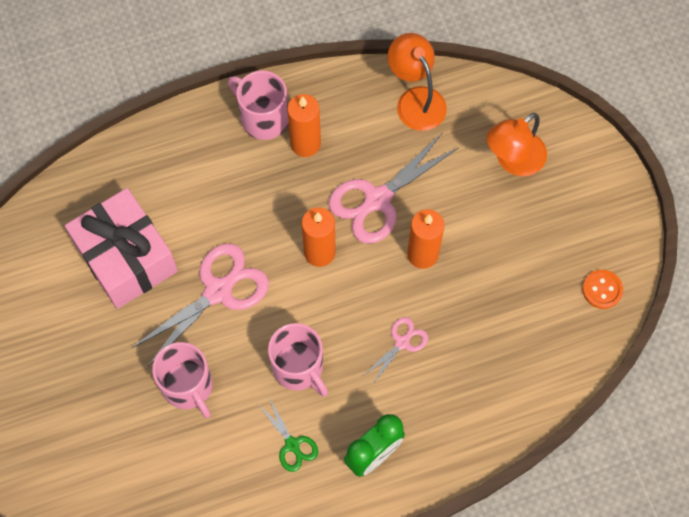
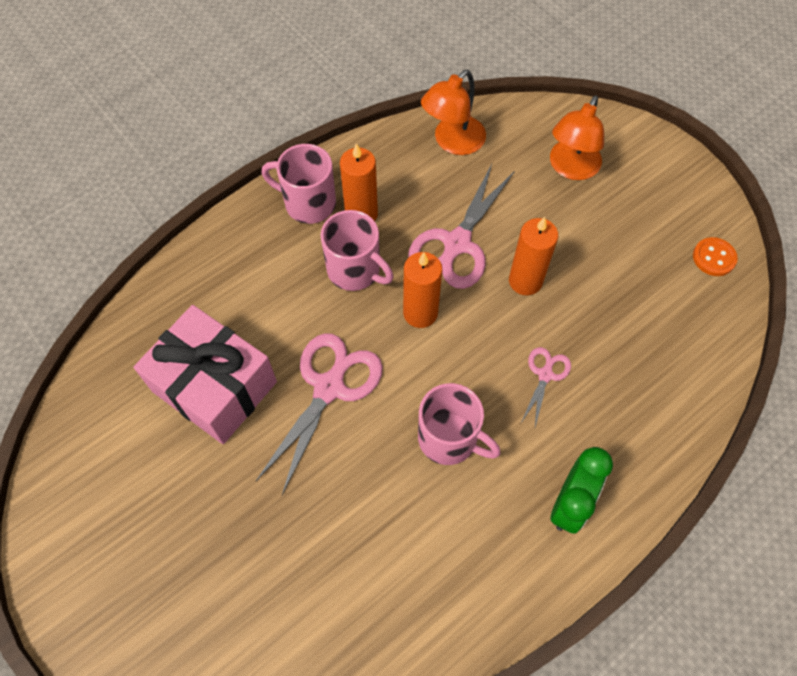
camera: 20 degrees left, 5 degrees down
pink mug [152,342,213,418] -> pink mug moved to [321,210,393,291]
green scissors [259,398,318,472] -> none
orange lamp [388,33,447,131] -> orange lamp turned 90 degrees counterclockwise [421,70,486,155]

